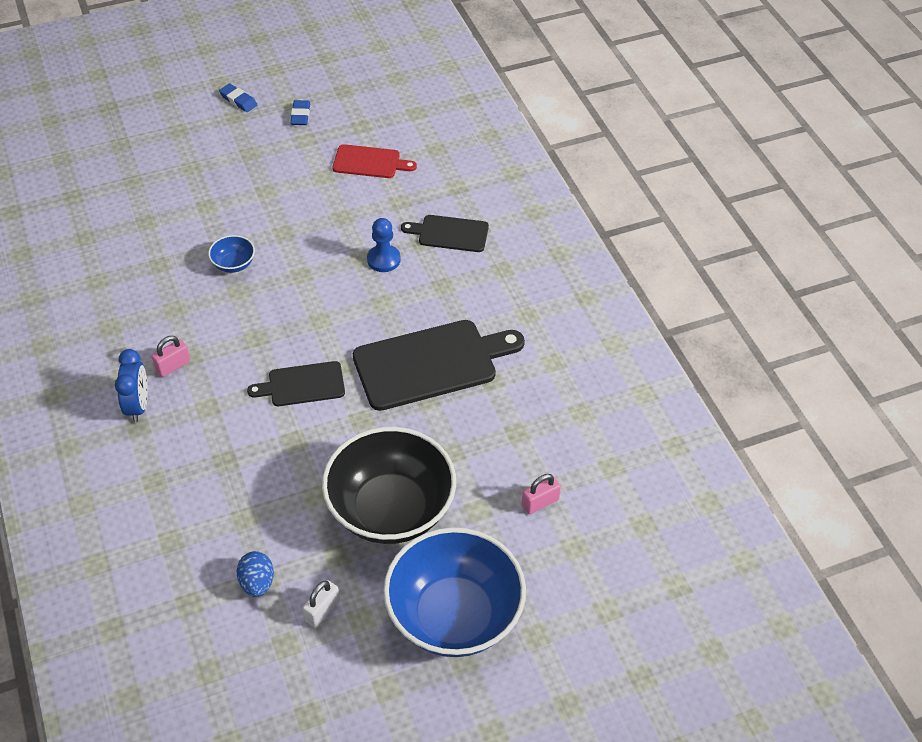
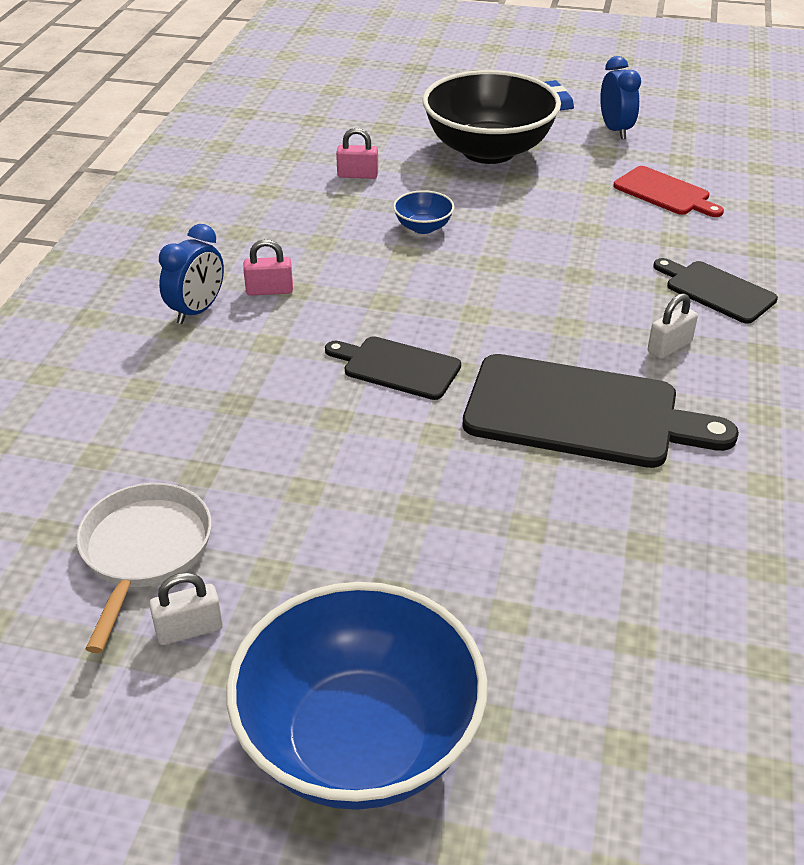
camera: 35 degrees right, 10 degrees down
blue egg [237,551,274,597] -> white pan [76,483,212,653]
blue eraser [290,100,310,125] -> blue clock [600,56,641,139]
black bowl [322,427,456,544] -> black bowl moved to [423,70,561,164]
blue pawn [367,218,401,272] -> none
pink padlock [522,474,561,514] -> pink padlock moved to [336,128,378,179]
none -> white padlock [648,293,698,359]

